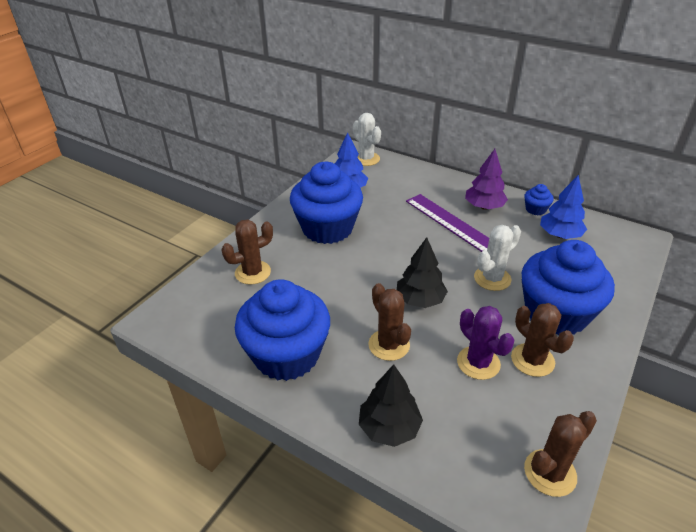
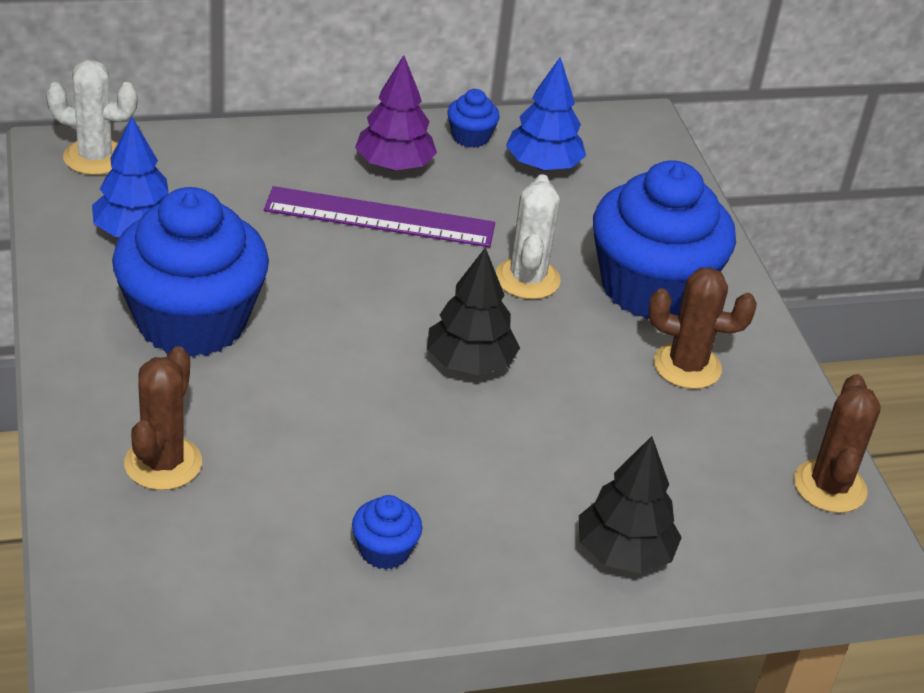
camera: 50 degrees left, 0 degrees up
blue cupcake [235,279,330,381] -> blue cupcake [352,495,423,570], size x0.41
brown cactus [368,283,411,361] -> none
purple cactus [457,306,514,380] -> none

